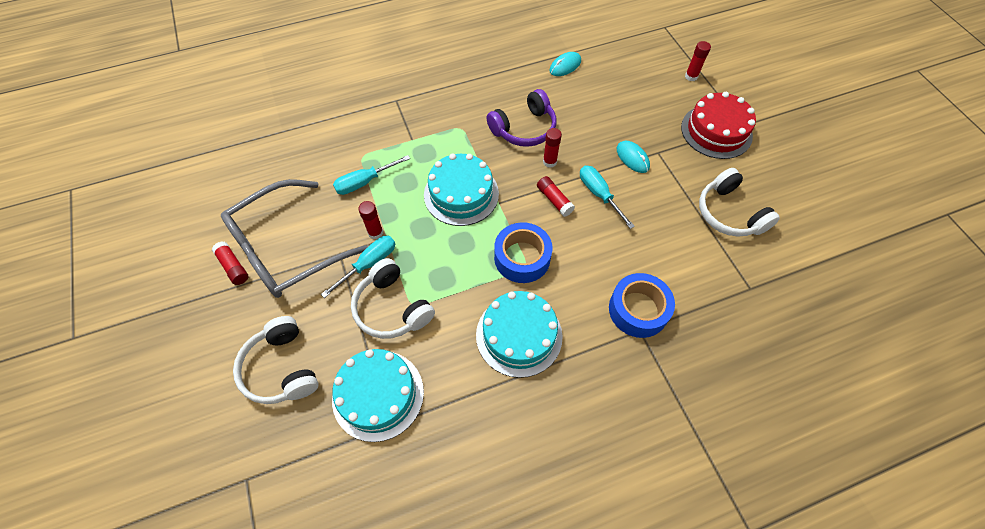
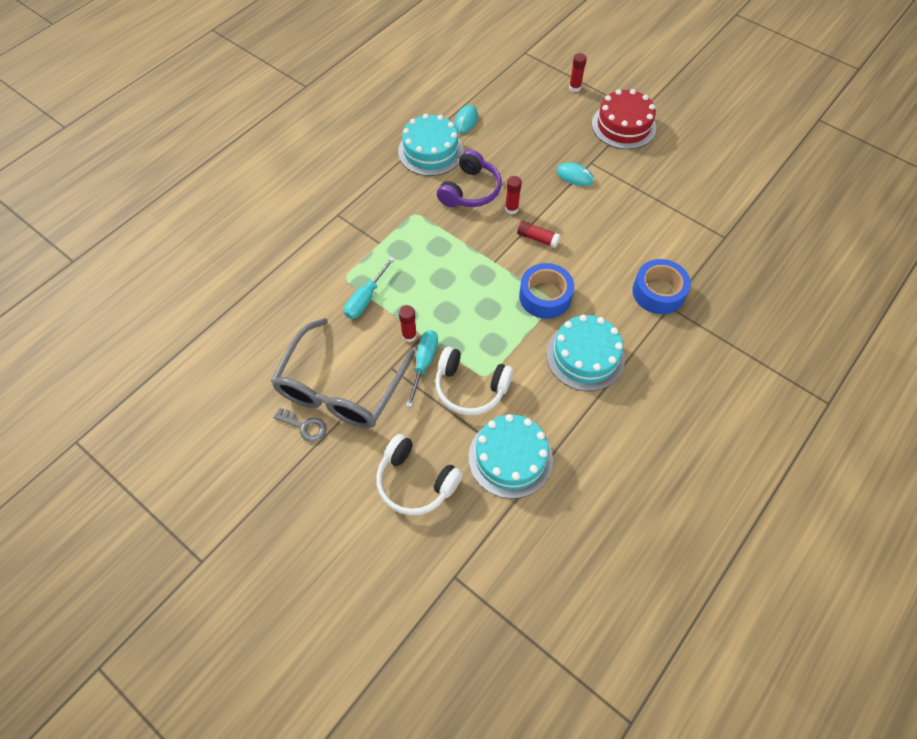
camera: 30 degrees left, 0 degrees up
red glue stick [212,241,248,285] -> grey key [273,408,327,442]
turquoise cake [424,153,499,226] -> turquoise cake moved to [398,114,464,176]
turquoise screwdriver [580,166,635,229] -> none
white headphones [699,168,780,236] -> none

